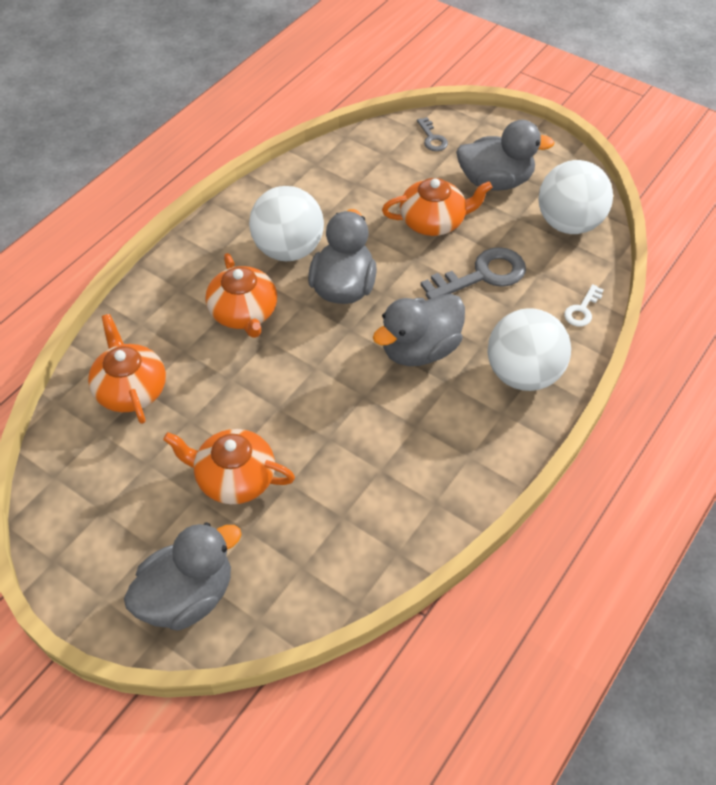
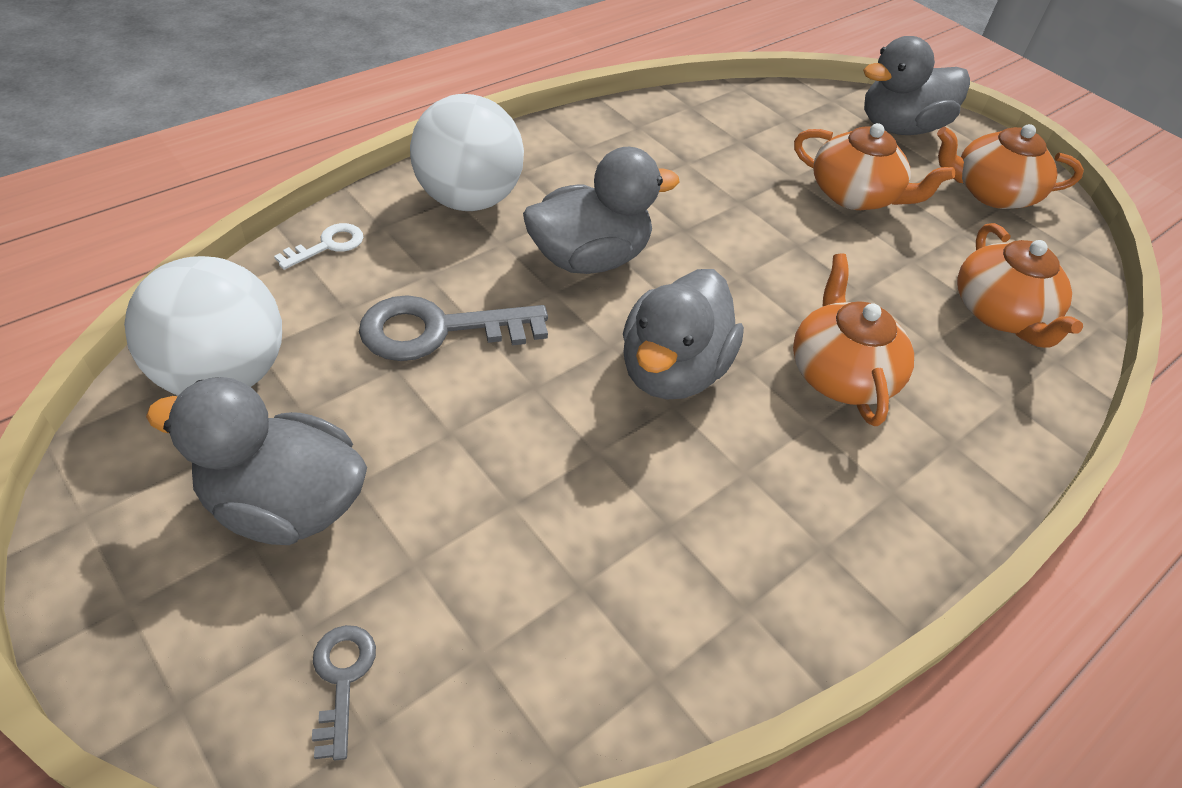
camera: 170 degrees left, 5 degrees down
white ball [249,186,324,261] -> none
orange teapot [382,178,493,236] -> orange teapot moved to [937,124,1084,209]

